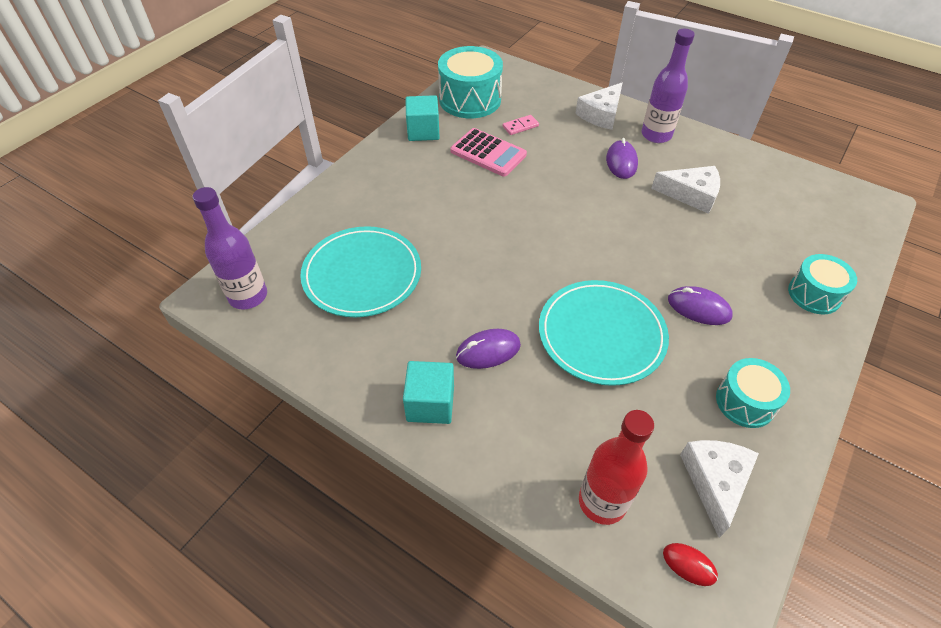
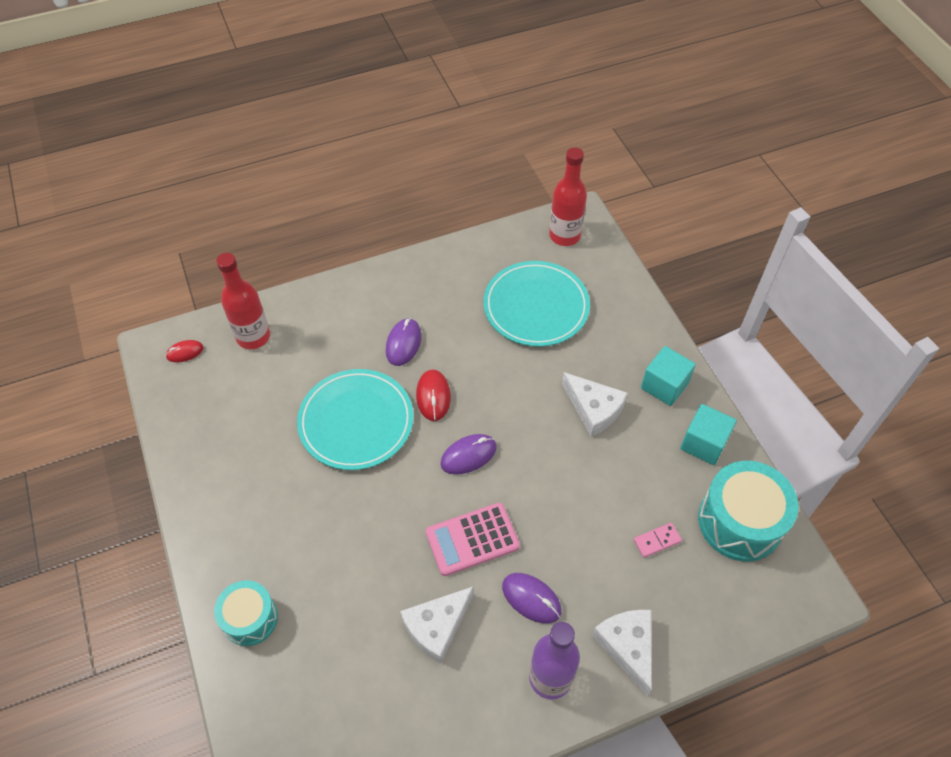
camera: 125 degrees right, 5 degrees up
purple bottle [193,187,267,309] -> red bottle [549,147,587,246]
turquoise cube [403,361,454,424] -> turquoise cube moved to [641,346,696,406]
pink calculator [451,128,527,176] -> pink calculator moved to [426,503,520,576]
pink domino [503,115,539,135] -> pink domino turned 60 degrees clockwise [634,523,682,558]
purple mouse [668,286,733,325] -> purple mouse moved to [440,434,497,475]
white cheese [680,440,759,538] -> white cheese moved to [562,372,628,437]
turquoise drum [716,358,790,428] -> none
none -> red mouse [416,370,451,421]

